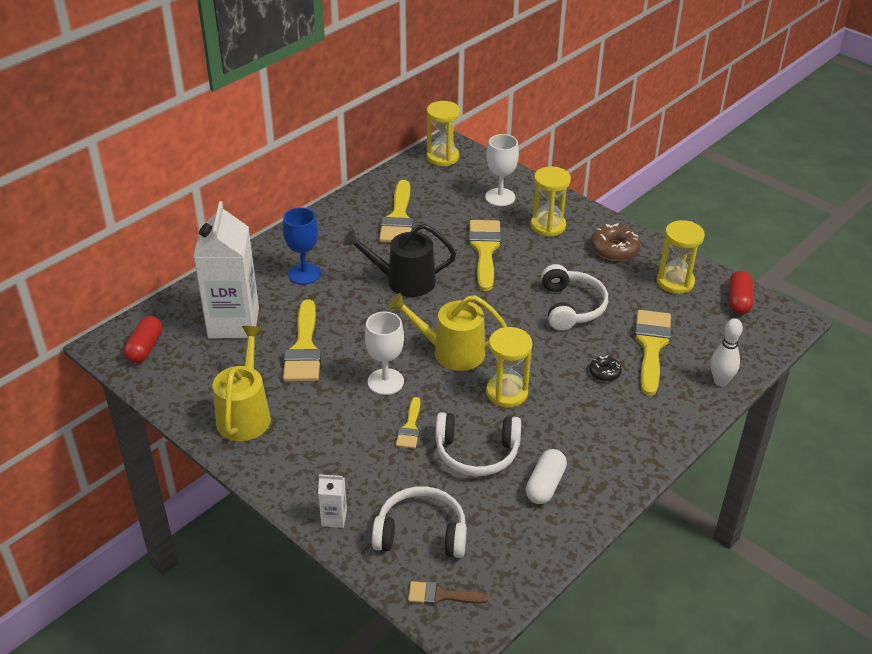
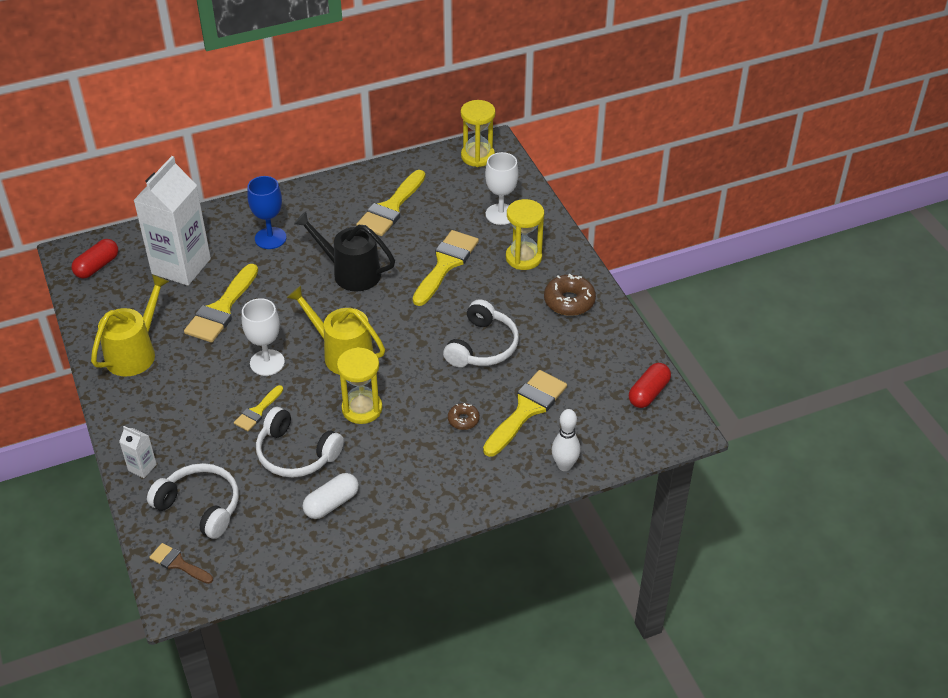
camera: 25 degrees right, 5 degrees up
black donut [589,356,622,381] -> brown donut [448,403,480,430]
yellow hourglass [657,220,705,294] -> none

